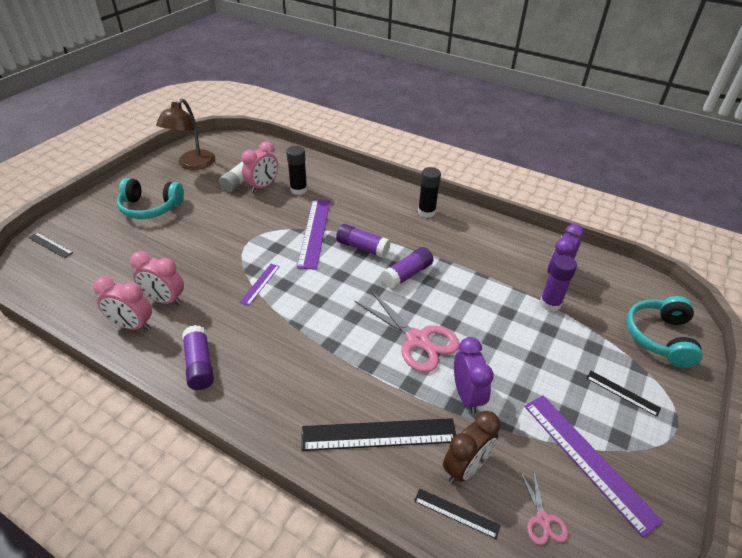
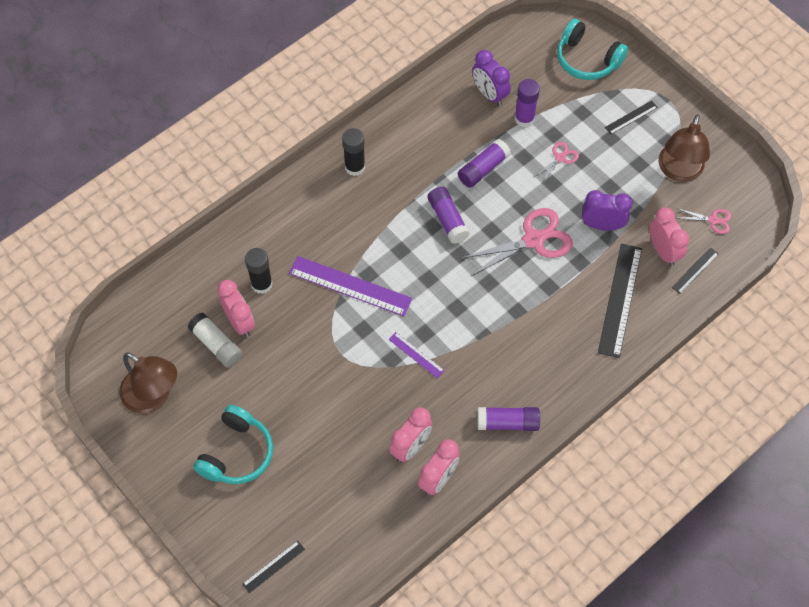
camera: 70 degrees left, 20 degrees up
purple glue stick [336,224,391,258] -> purple glue stick moved to [458,139,511,188]
brown clock [443,411,500,484] -> pink clock [649,208,689,266]
purple ruler [524,395,663,537] -> brown lamp [658,114,710,182]
none -> pink scissors [534,142,579,182]

